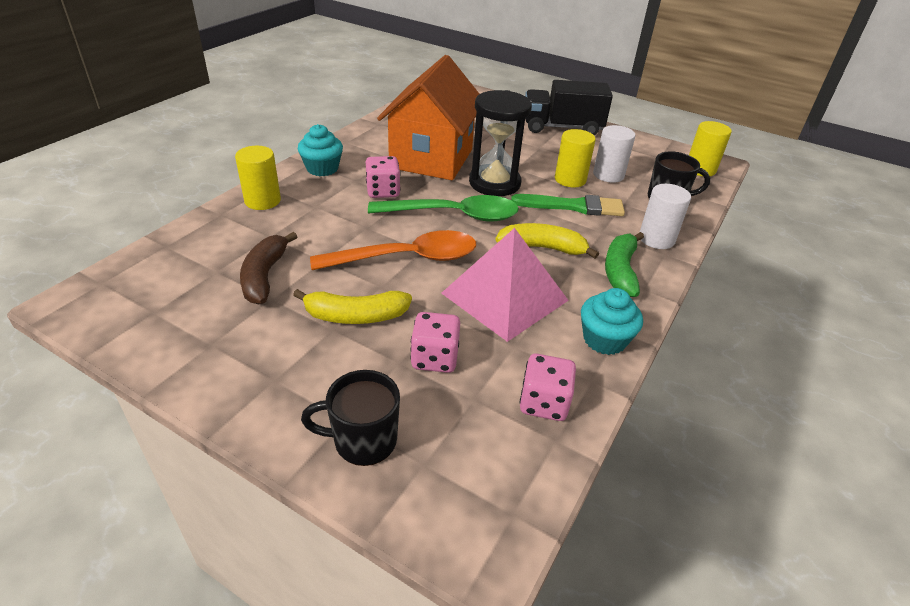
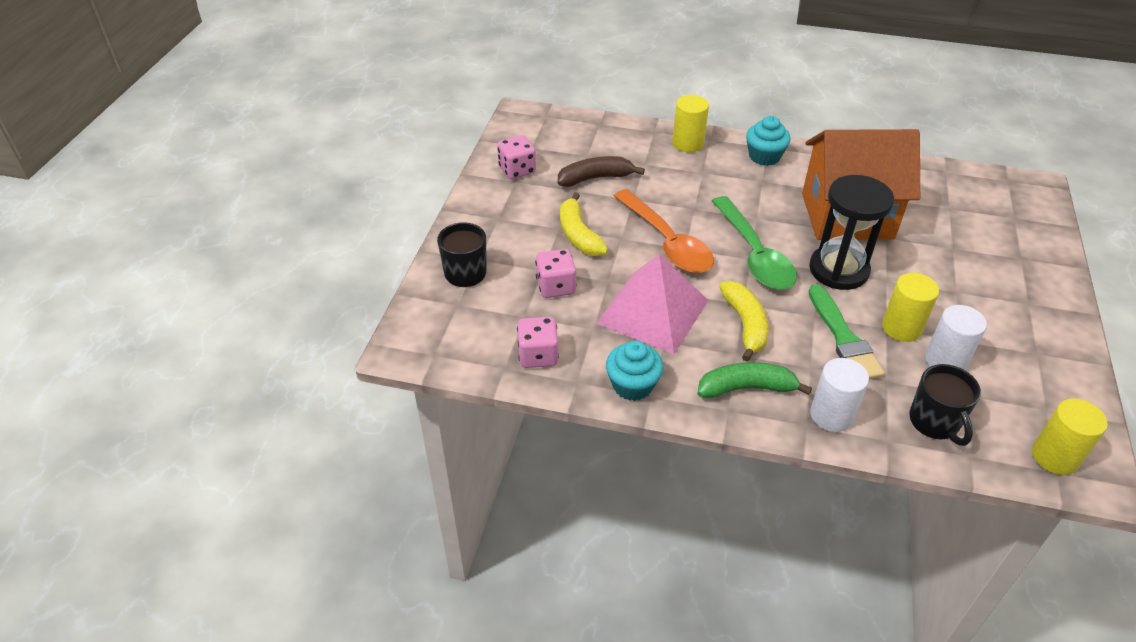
camera: 75 degrees right, 5 degrees up
pink dice [366,156,401,198] -> pink dice moved to [497,135,536,179]
black truck [525,80,613,135] -> none

